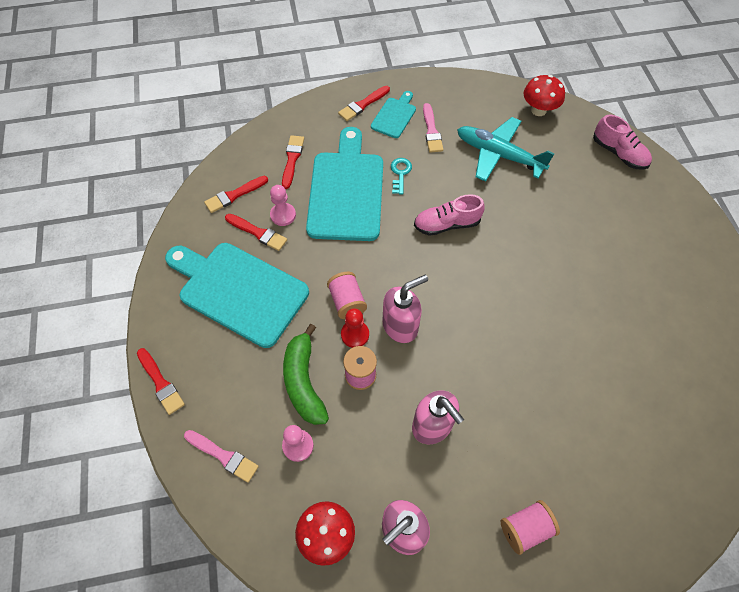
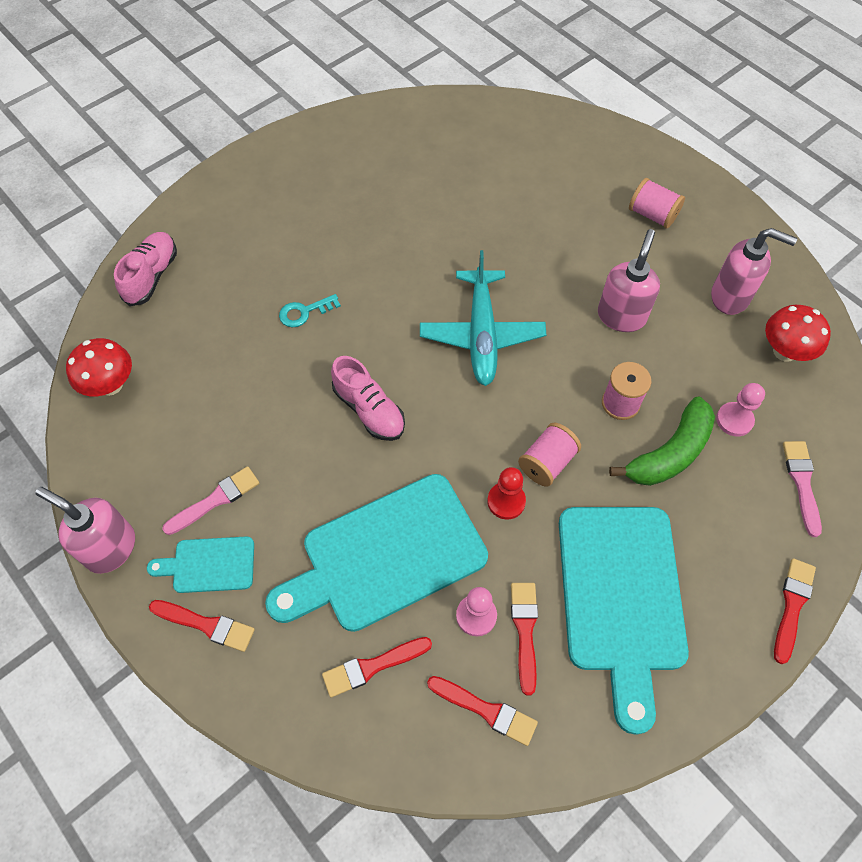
camera: 120 degrees left, 0 degrees up
red pawn [341,308,369,348] -> red pawn moved to [487,467,526,519]
pink soap dispenser [382,275,428,343] -> pink soap dispenser moved to [35,487,135,574]
turquoise key [391,158,412,195] -> turquoise key moved to [279,294,341,327]
turquoise plane [457,117,555,182] -> turquoise plane moved to [420,250,546,386]

